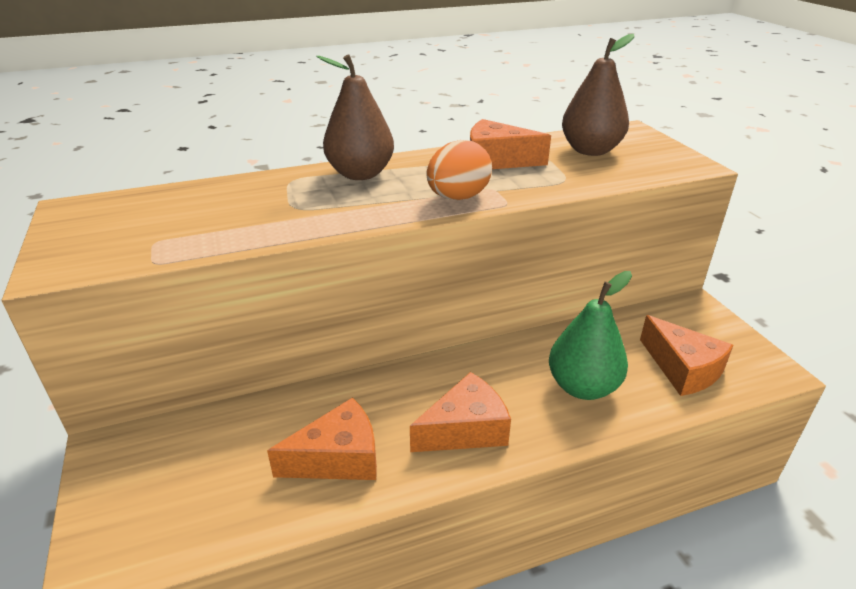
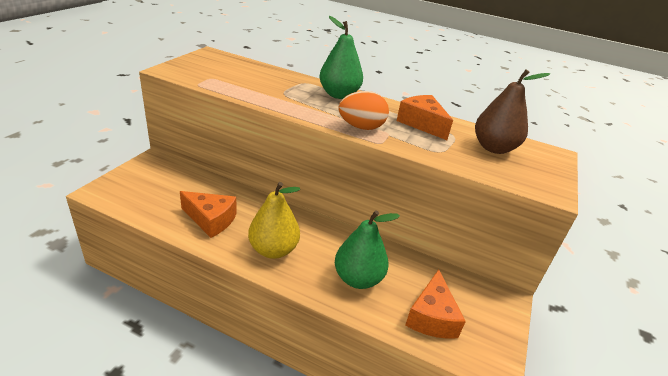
camera: 40 degrees right, 0 degrees up
brown pear [316,54,394,180] -> green pear [319,16,363,99]
orange cheese [410,372,511,452] -> yellow pear [248,182,300,259]

